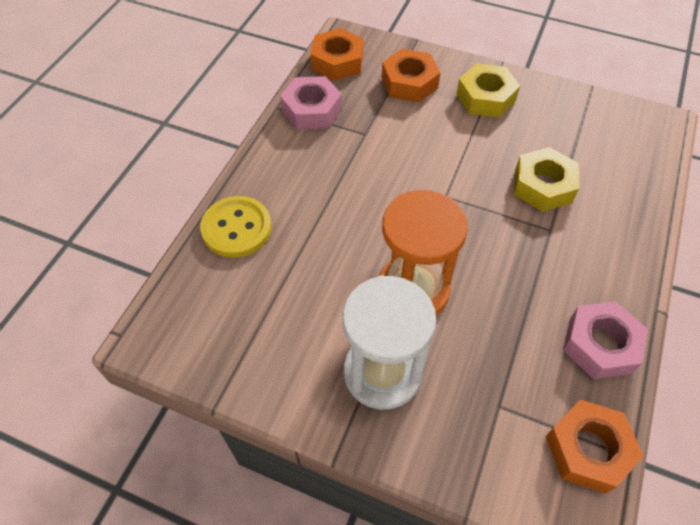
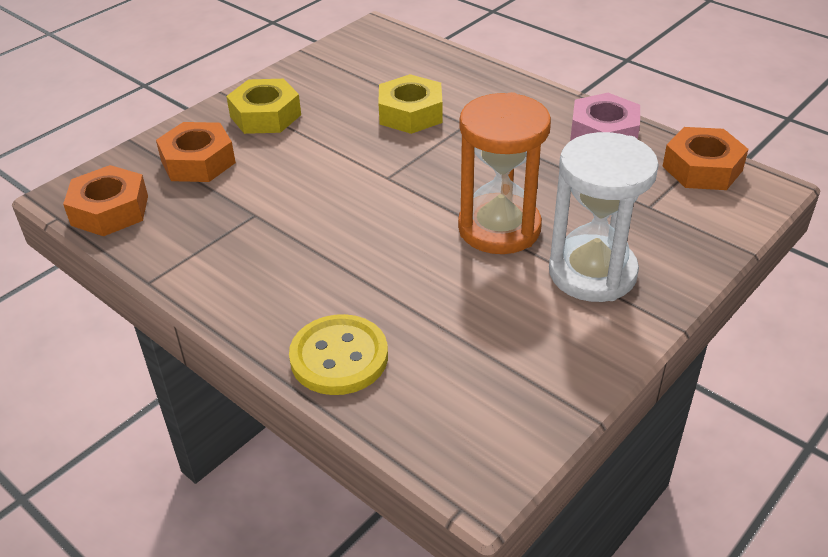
camera: 70 degrees left, 15 degrees down
pink nut [280,76,342,130] -> none

